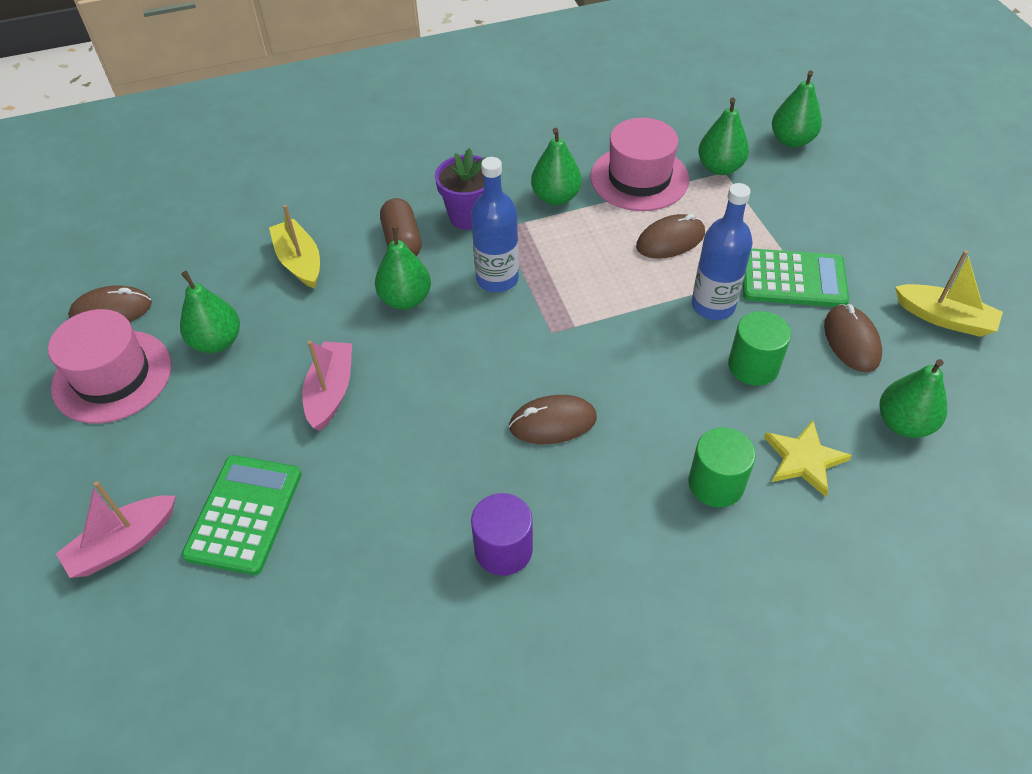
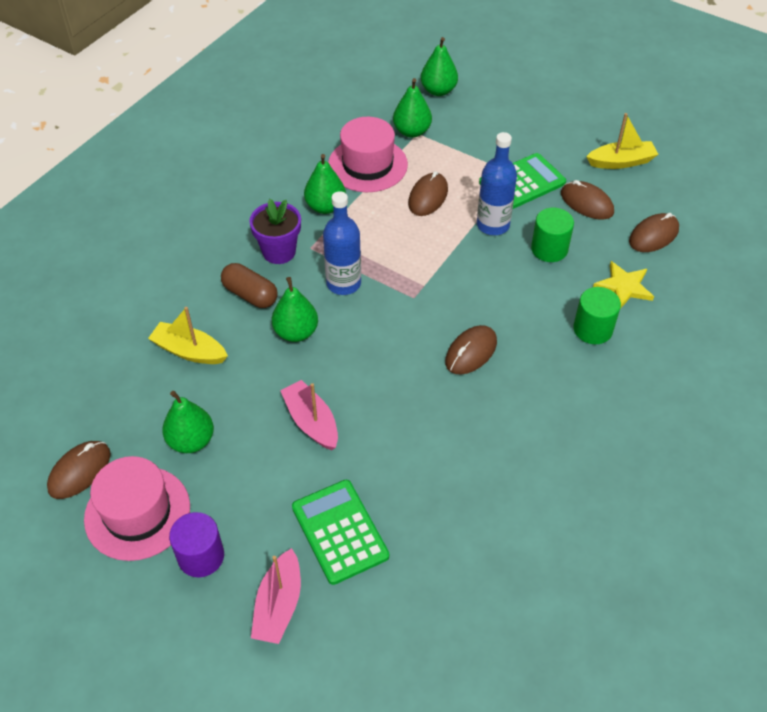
camera: 40 degrees left, 0 degrees up
purple cylinder [471,493,533,576] -> purple cylinder moved to [169,512,224,578]
green pear [880,359,947,438] -> brown mouse [629,213,679,252]

